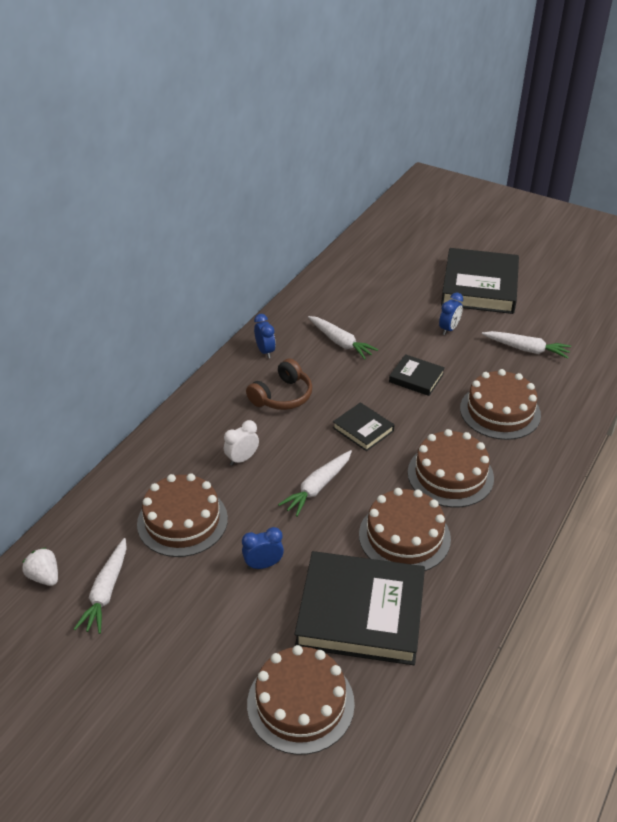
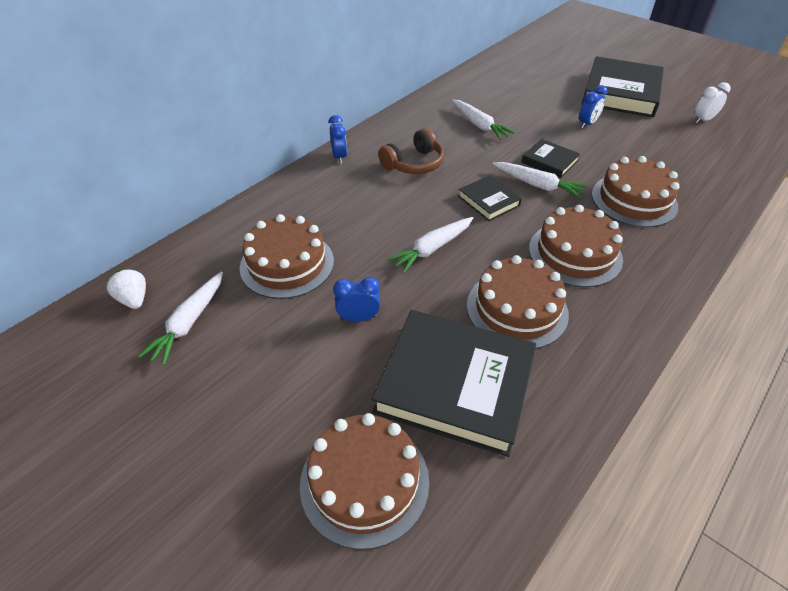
camera: 10 degrees right, 5 degrees up
white clock [224,420,259,466] -> white clock moved to [695,82,731,123]
blue clock [254,314,276,358] -> blue clock moved to [329,115,347,164]
white carrot [482,331,571,359] -> white carrot moved to [493,162,588,199]

